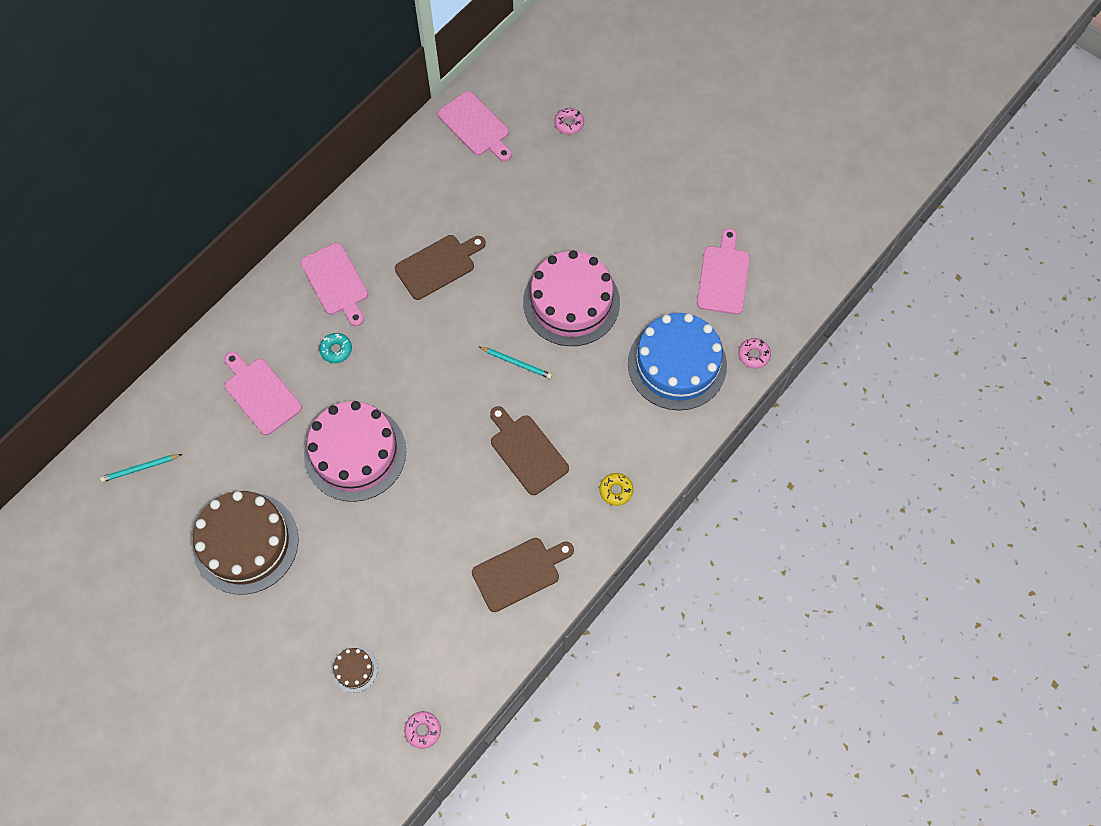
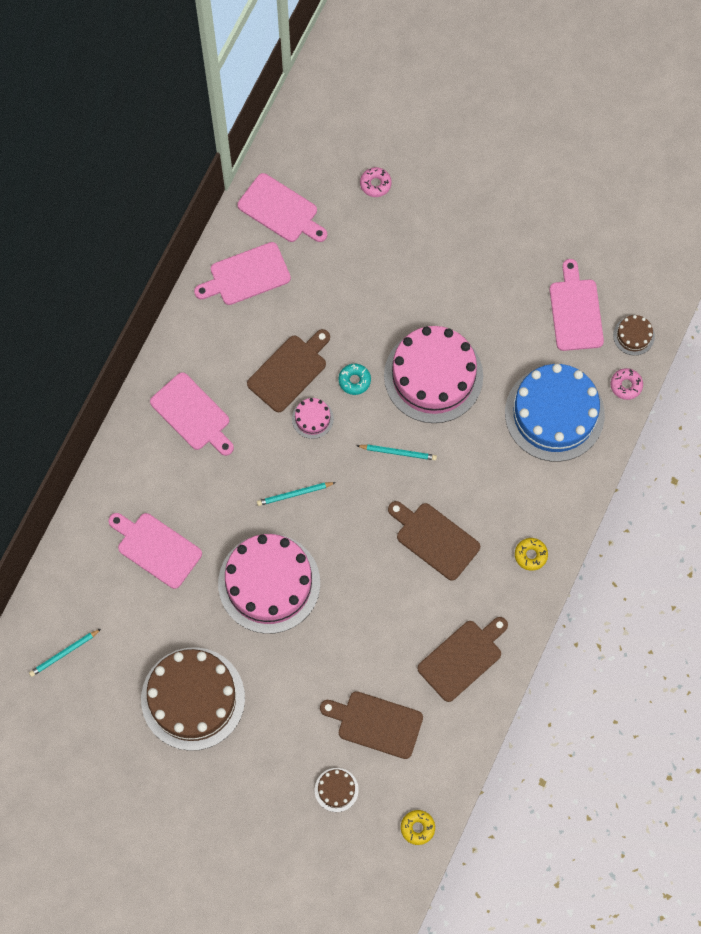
camera: 15 degrees left, 5 degrees up
turquoise donut [319,333,352,363] -> turquoise donut moved to [339,364,371,395]
pink donut [404,711,441,749] -> yellow donut [401,810,435,845]
none -> pink cutting board [194,242,291,305]
none -> turquoise pencil [257,482,336,506]
none -> pink cake [292,398,334,439]
none -> brown cutting board [320,691,423,759]
none -> brown cake [613,315,655,355]

